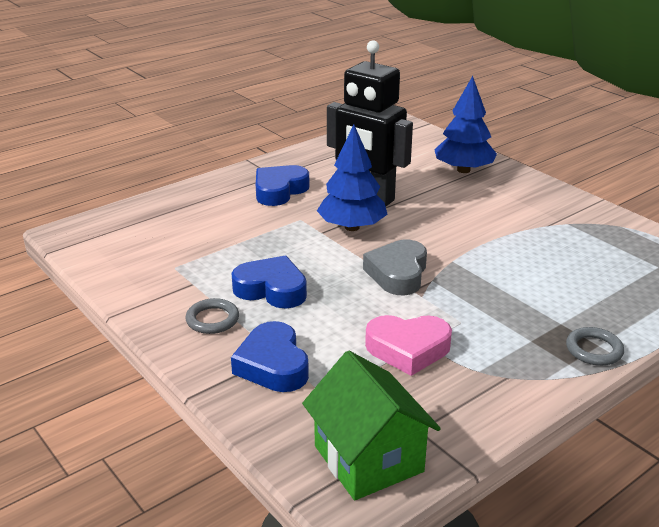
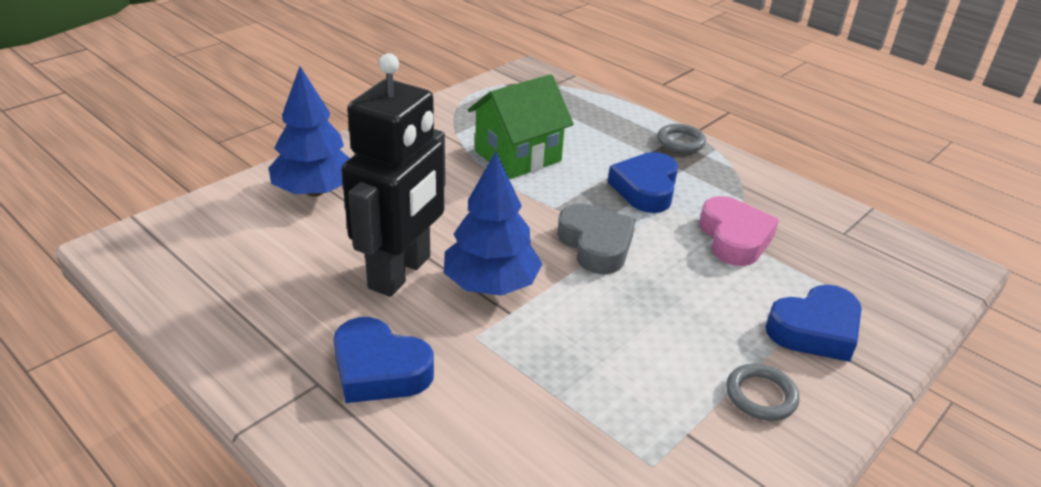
camera: 100 degrees left, 5 degrees up
blue heart [231,255,307,308] -> blue heart moved to [608,152,678,213]
green house [302,351,441,500] -> green house moved to [468,74,574,179]
grey heart [363,240,427,295] -> grey heart turned 120 degrees counterclockwise [557,204,636,274]

